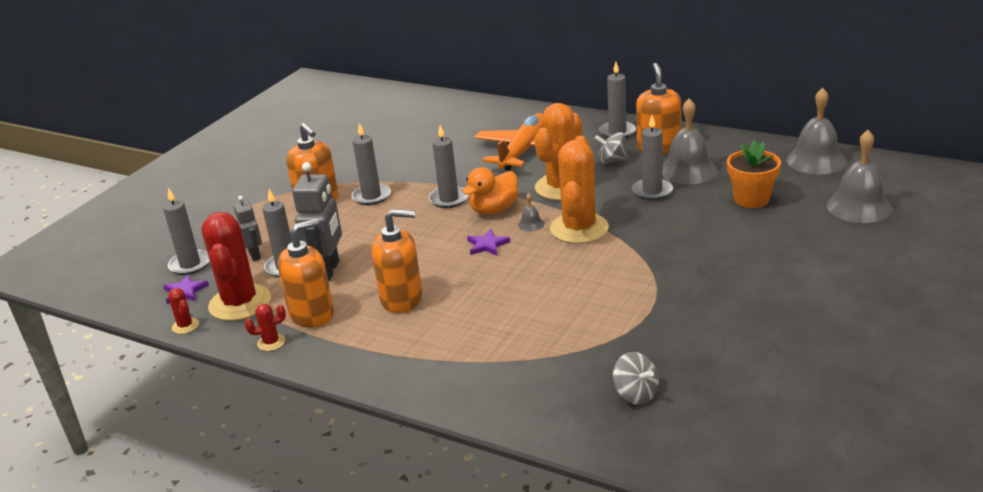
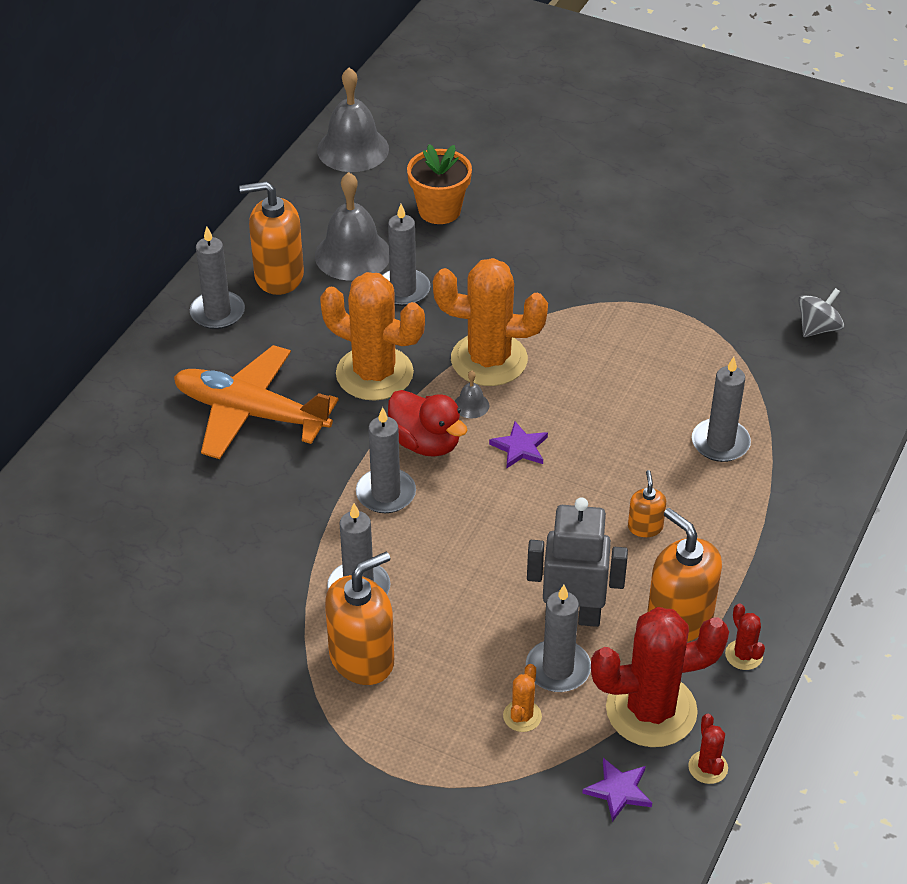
camera: 95 degrees left, 15 degrees up
grey candle [163,188,210,275] -> grey candle moved to [692,357,751,462]
red cactus [168,288,199,334] -> red cactus turned 60 degrees counterclockwise [688,714,728,784]
grey robot [234,196,262,262] -> orange cactus [503,664,542,732]
orange soap dispenser [372,209,422,313] -> orange soap dispenser [628,470,666,537], size x0.50
orange duck [462,167,519,214] -> red duck [388,390,468,457]
grey spinning top [595,132,628,164] -> none
grey bell [827,130,892,223] -> none

